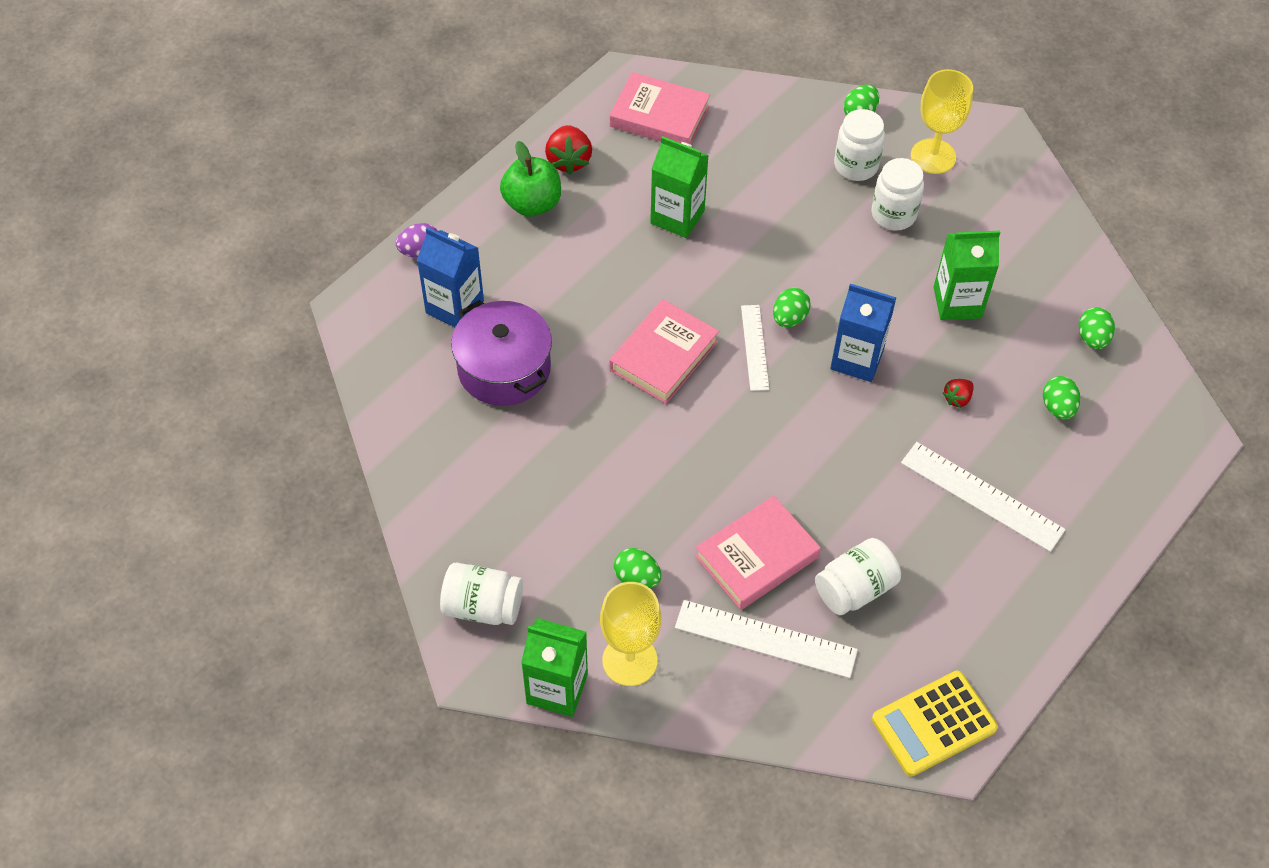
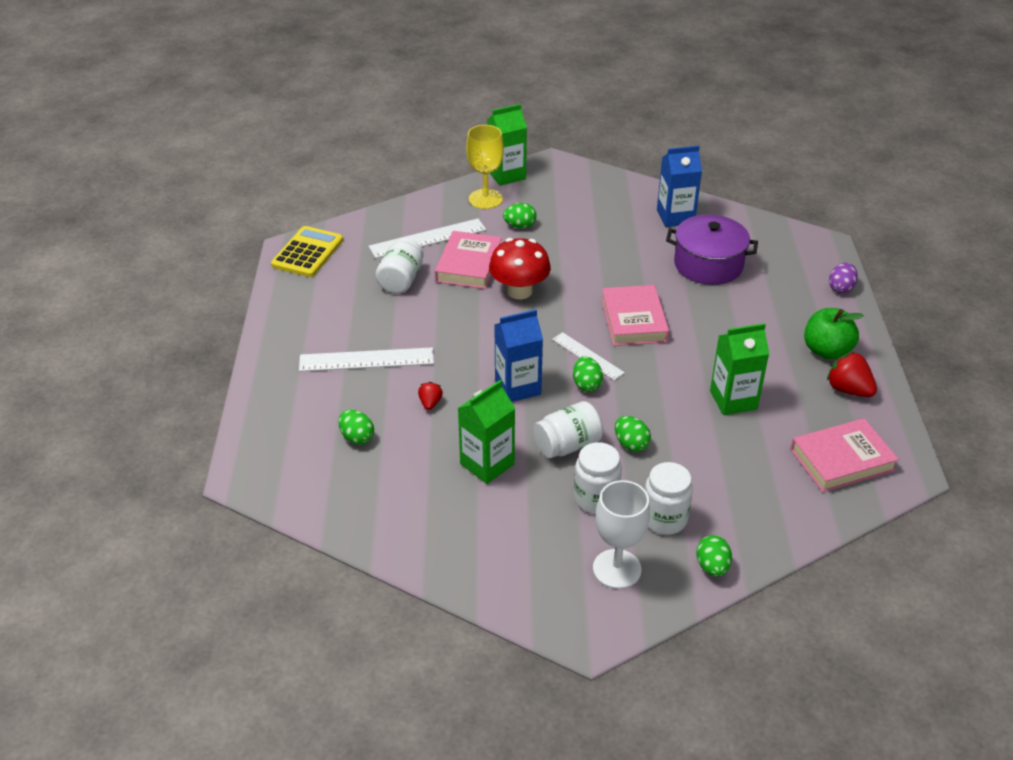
camera: 140 degrees right, 15 degrees down
blue carton [417,227,484,327] -> blue carton moved to [657,146,702,227]
white jar [440,563,523,625] -> white jar moved to [533,401,603,459]
yellow goblet [911,69,973,174] -> white goblet [593,480,650,589]
green egg [1078,307,1115,349] -> green egg moved to [615,416,651,452]
none -> red mushroom [489,238,551,299]

